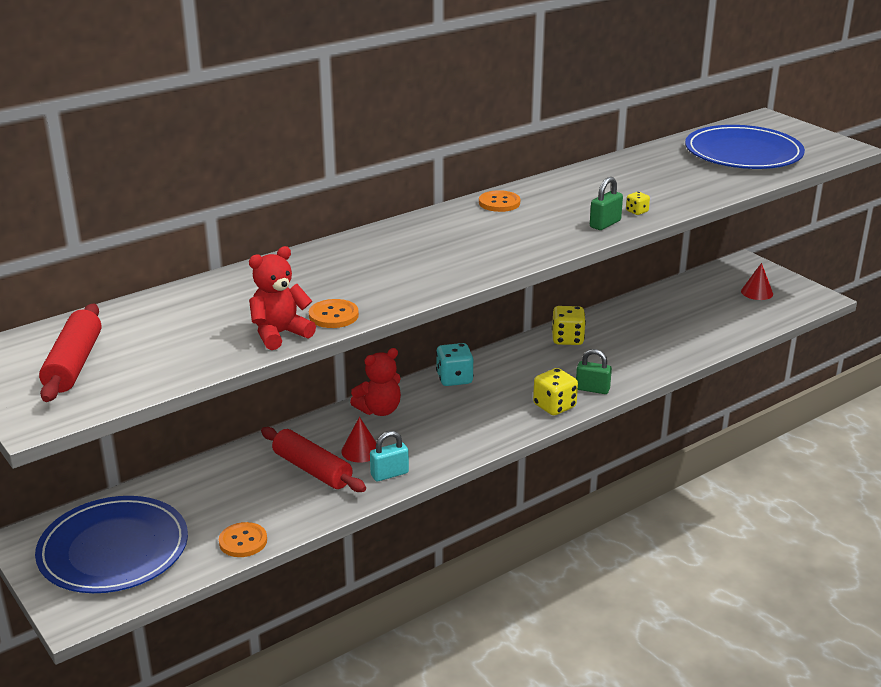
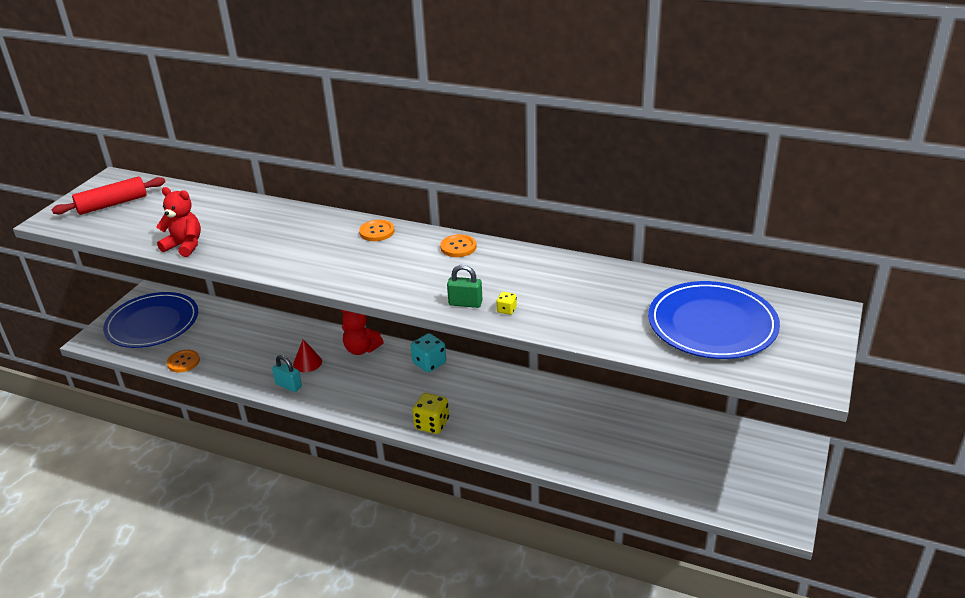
camera: 60 degrees right, 5 degrees up
red rolling pin [261,427,366,492] -> none
orange button [309,299,359,328] -> orange button moved to [359,220,394,241]
yellow dice [552,306,586,345] -> none
green padlock [576,349,612,394] -> none
red cone [741,263,773,300] -> none

